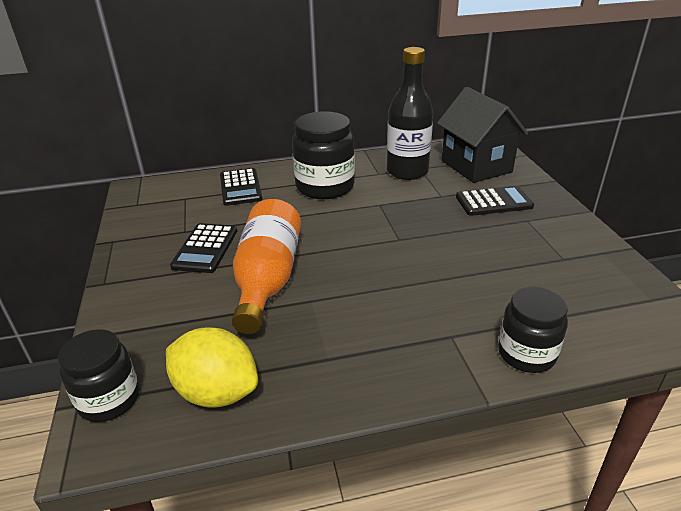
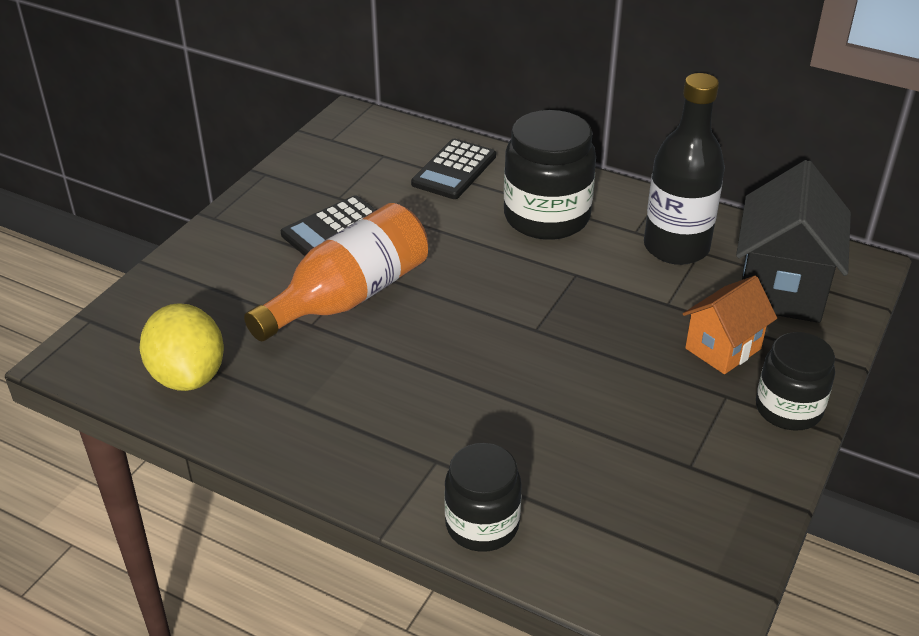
camera: 40 degrees right, 5 degrees up
black jar [58,329,139,422] -> black jar moved to [756,332,835,431]
black calculator [456,186,534,216] -> orange house [683,276,777,374]

